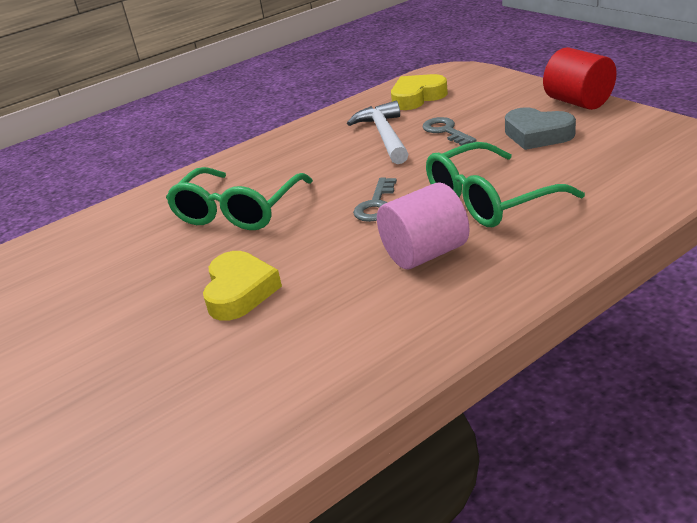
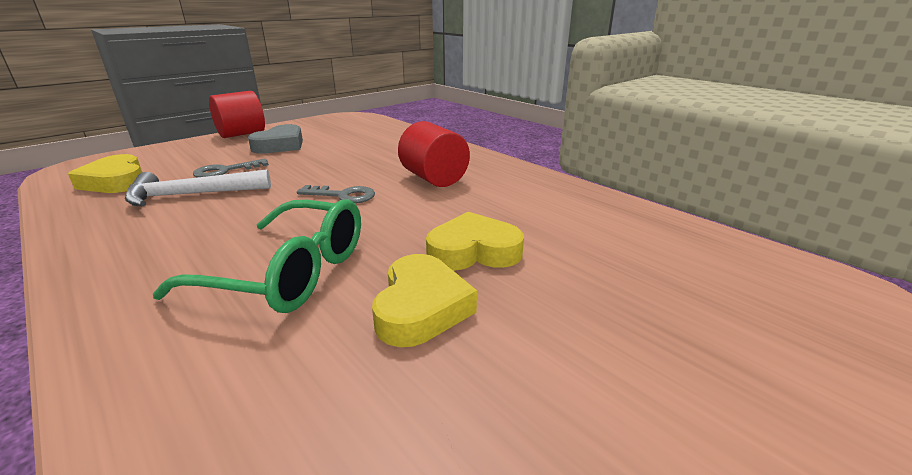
camera: 100 degrees left, 5 degrees down
pink cylinder [377,183,470,269] -> red cylinder [398,121,470,187]
green glasses [426,142,585,227] -> none
none -> yellow heart [372,254,477,347]

